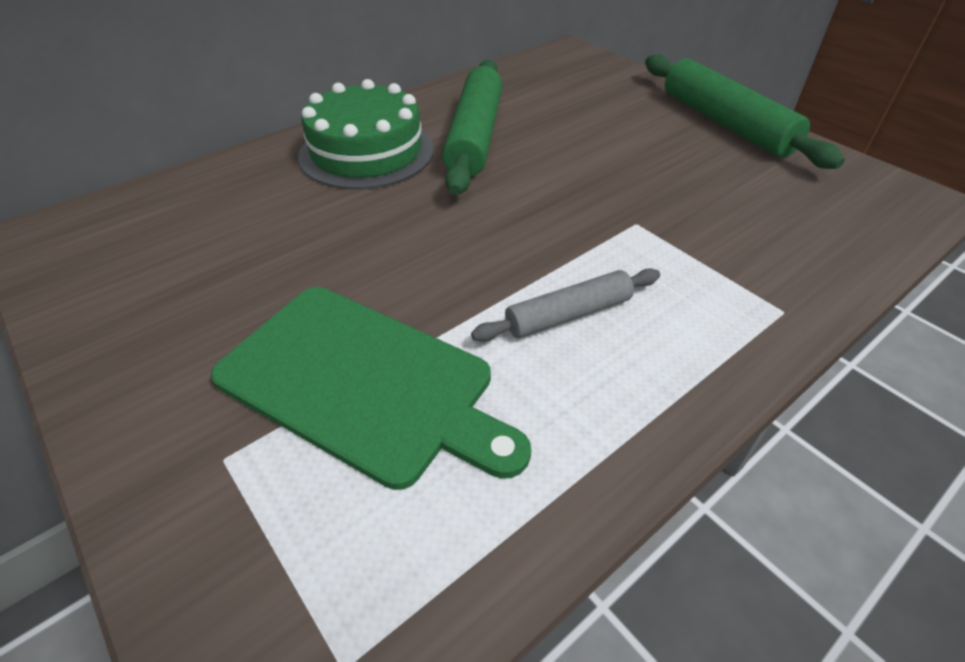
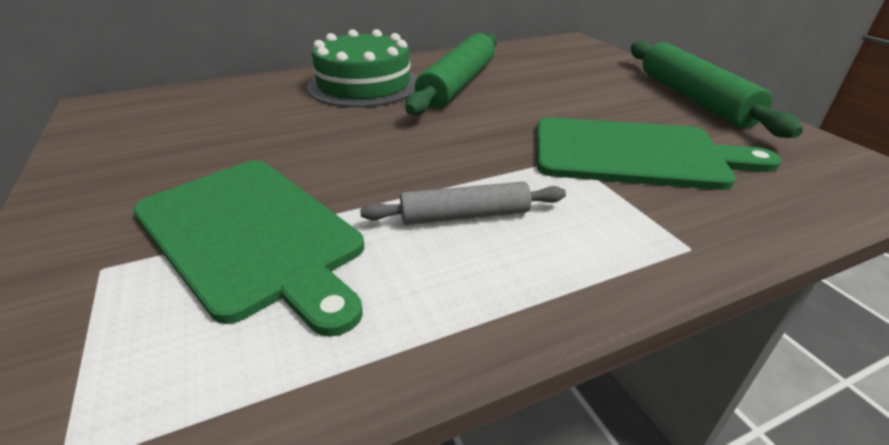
camera: 15 degrees right, 10 degrees down
none -> green cutting board [537,117,781,190]

